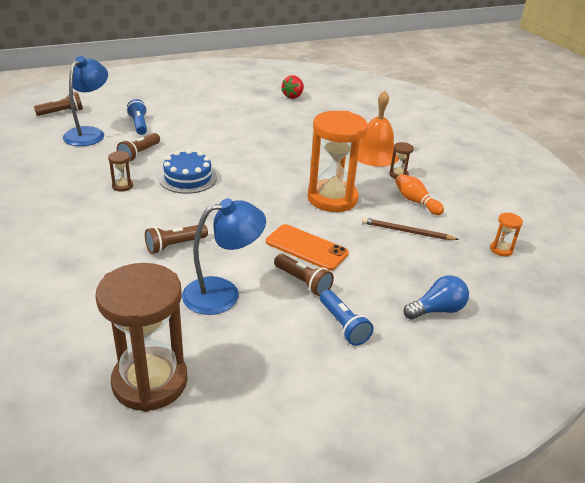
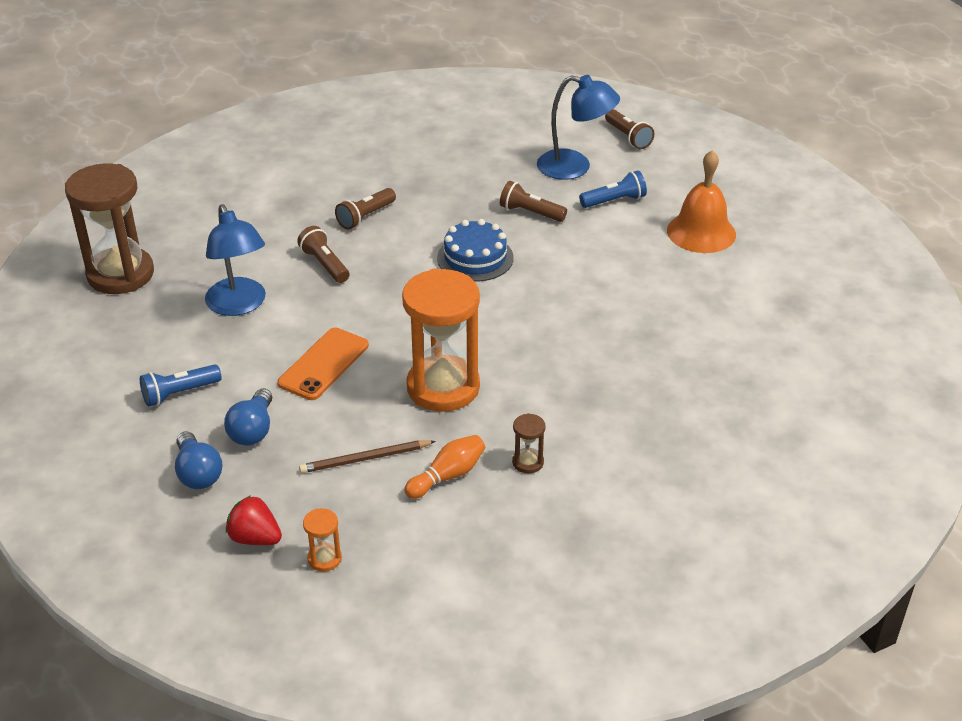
camera: 90 degrees right, 5 degrees up
brown hourglass [108,151,133,192] -> none
brown flashlight [274,254,334,297] -> brown flashlight moved to [335,188,396,230]
red strawberry [281,75,304,99] -> red strawberry moved to [226,495,282,545]
orange bell [358,91,399,167] -> orange bell moved to [667,150,736,253]
brown pencil [362,218,459,240] -> brown pencil turned 120 degrees counterclockwise [299,440,436,473]
none -> blue light bulb [224,388,272,446]

